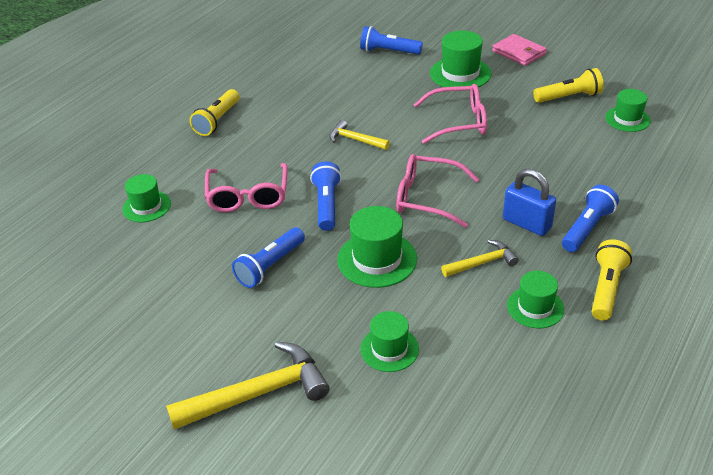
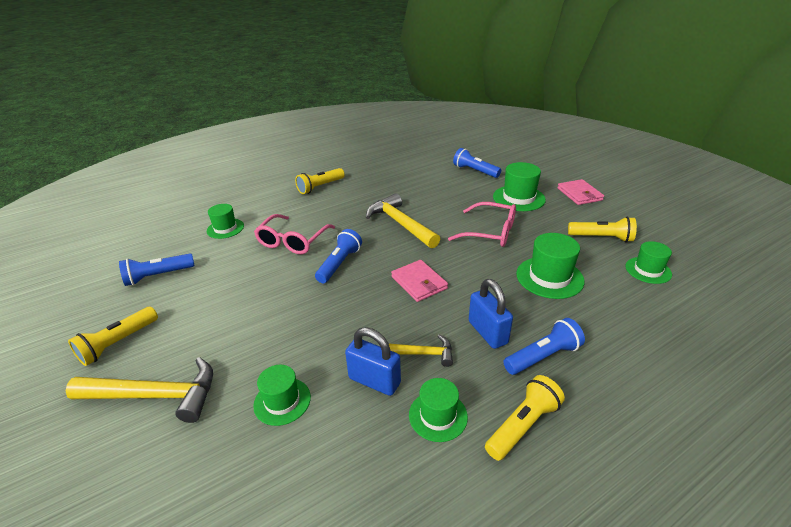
camera: 25 degrees right, 5 degrees down
blue flashlight [232,227,305,288] -> blue flashlight moved to [119,254,195,286]
yellow hammer [329,120,390,150] -> yellow hammer [366,193,440,248], size x1.78
green hat [337,206,417,288] -> green hat moved to [516,233,585,299]
pink glasses [396,154,479,228] -> pink wallet [391,260,448,302]
none -> yellow flashlight [68,307,158,366]
none -> blue padlock [345,327,401,396]

